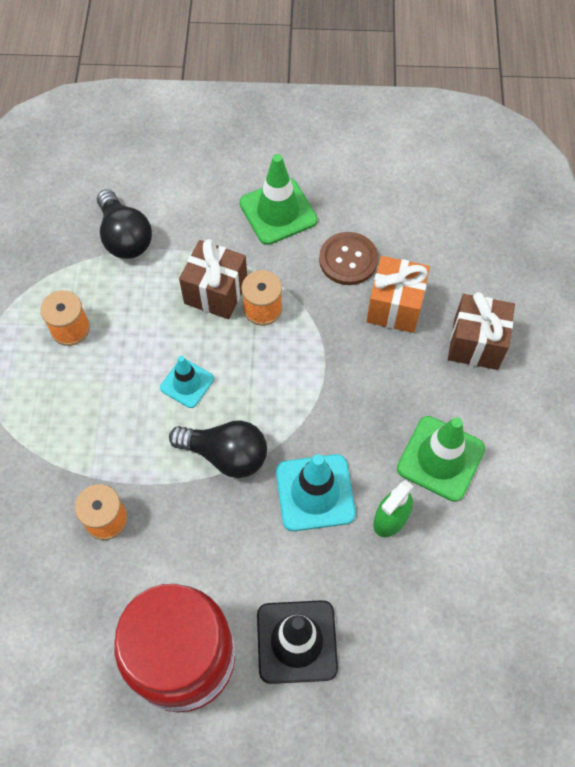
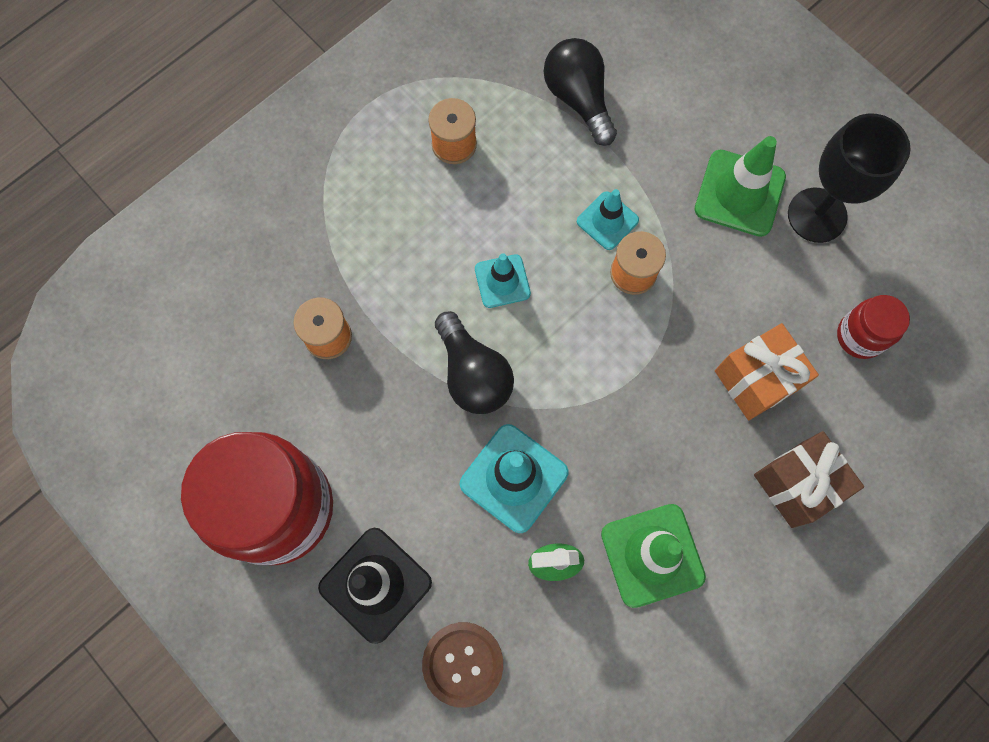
camera: 45 degrees right, 10 degrees up
black light bulb [97,189,152,259] -> black light bulb turned 135 degrees clockwise [544,38,617,146]
brown gift [179,239,247,319] -> turquoise traffic cone [577,189,639,250]
brown button [319,232,378,285] -> brown button moved to [422,622,503,708]
none -> black goblet [788,113,911,243]
none -> red jar [837,295,910,359]

